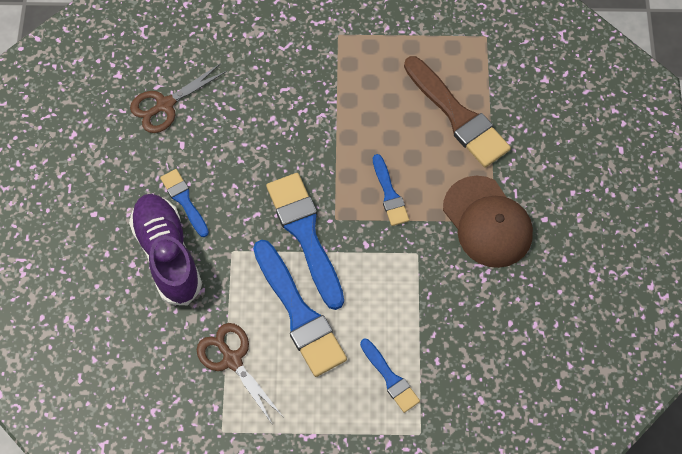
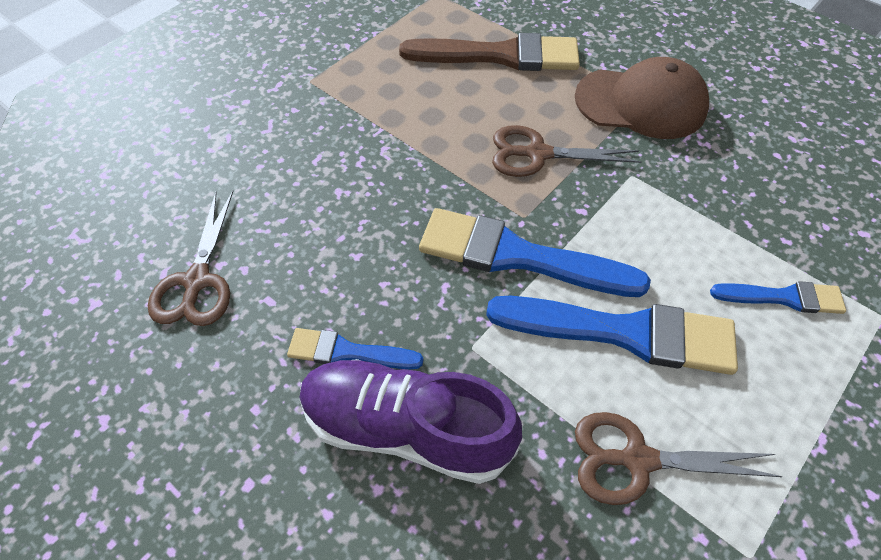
camera: 50 degrees left, 10 degrees down
blue brush [373,154,409,226] -> brown scissors [492,125,642,177]

